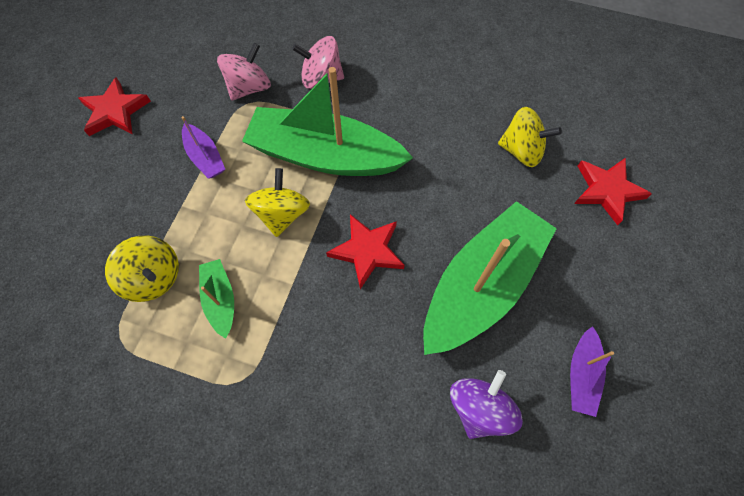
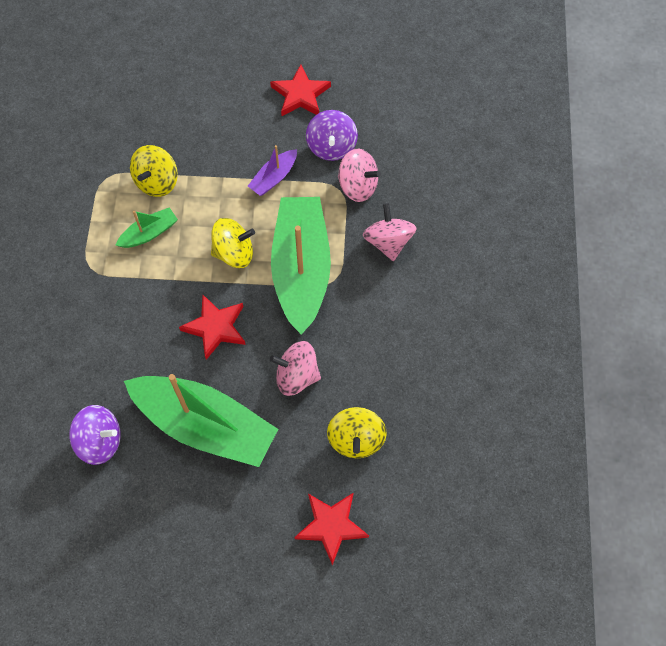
camera: 75 degrees right, 0 degrees up
purple boat [570,326,614,417] -> none
none -> pink spinning top [270,341,321,396]
none -> purple spinning top [306,110,358,161]

